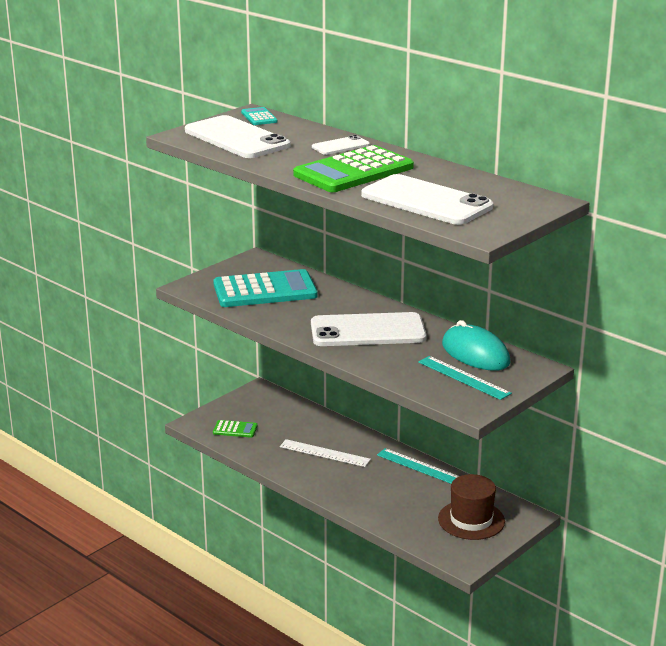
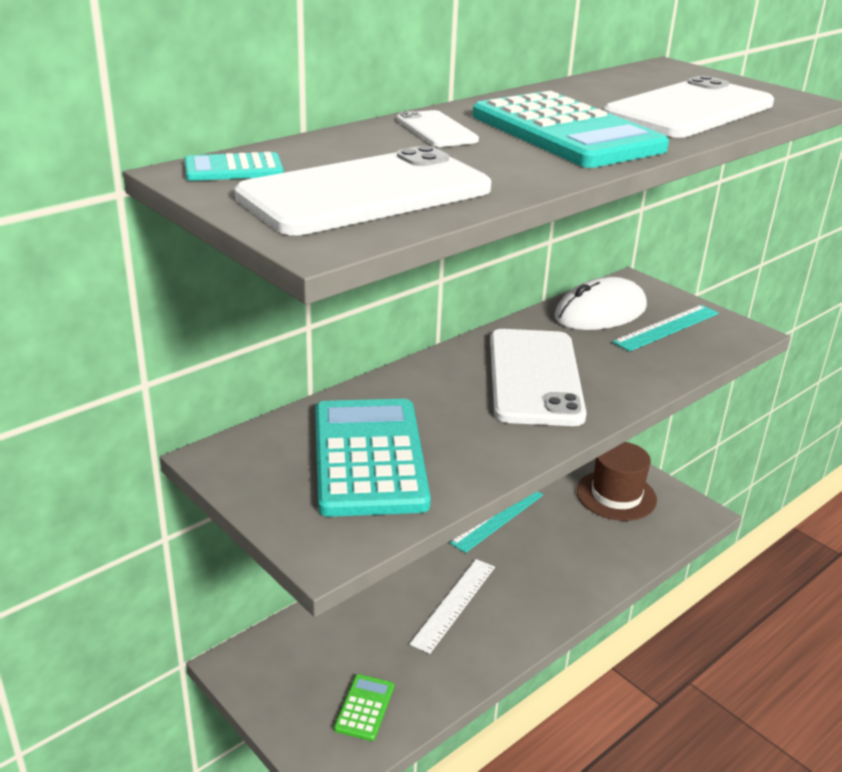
camera: 85 degrees left, 5 degrees up
green calculator [293,145,414,192] -> turquoise calculator [473,91,669,168]
turquoise mouse [442,320,511,371] -> white mouse [554,277,647,330]

